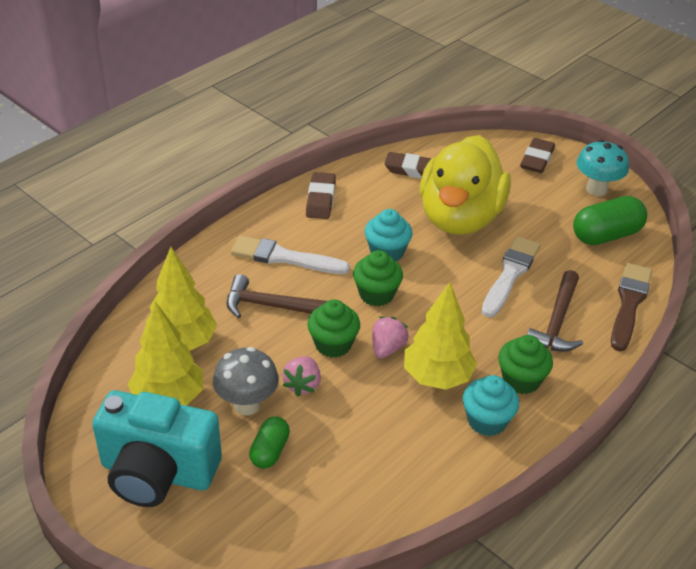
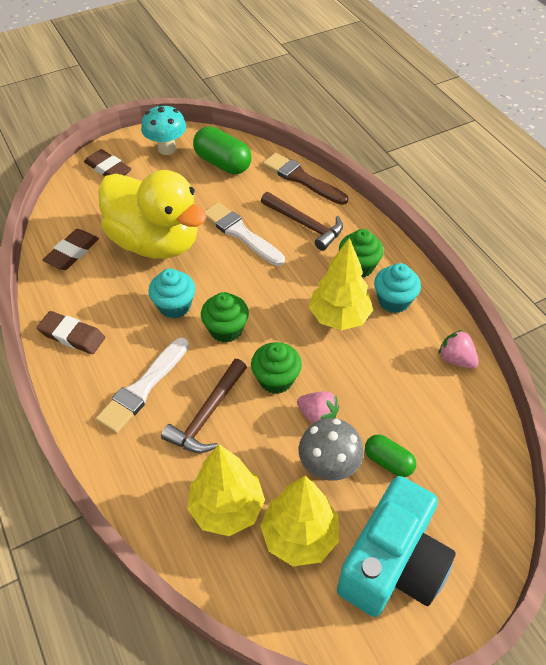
camera: 70 degrees left, 10 degrees up
pink strawberry [372,317,408,358] -> pink strawberry moved to [438,330,479,369]
green capsule [573,196,647,245] -> green capsule turned 45 degrees counterclockwise [193,126,252,174]

